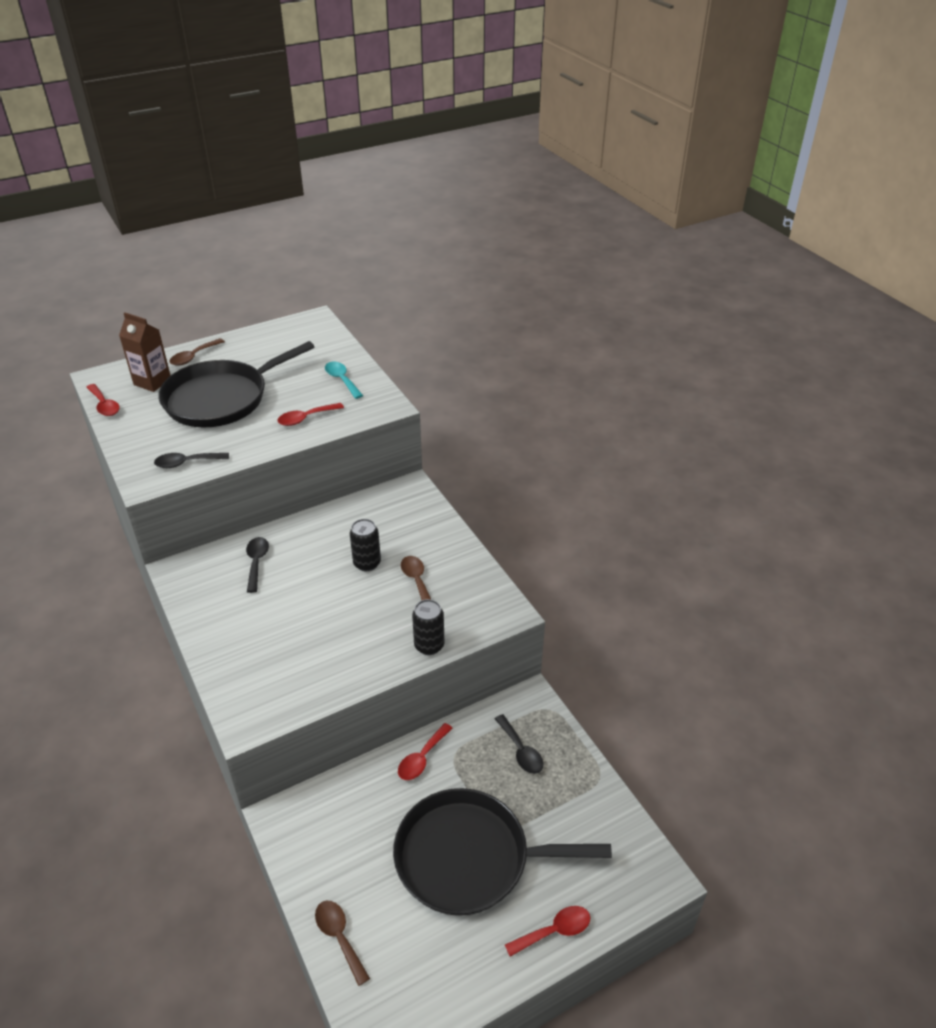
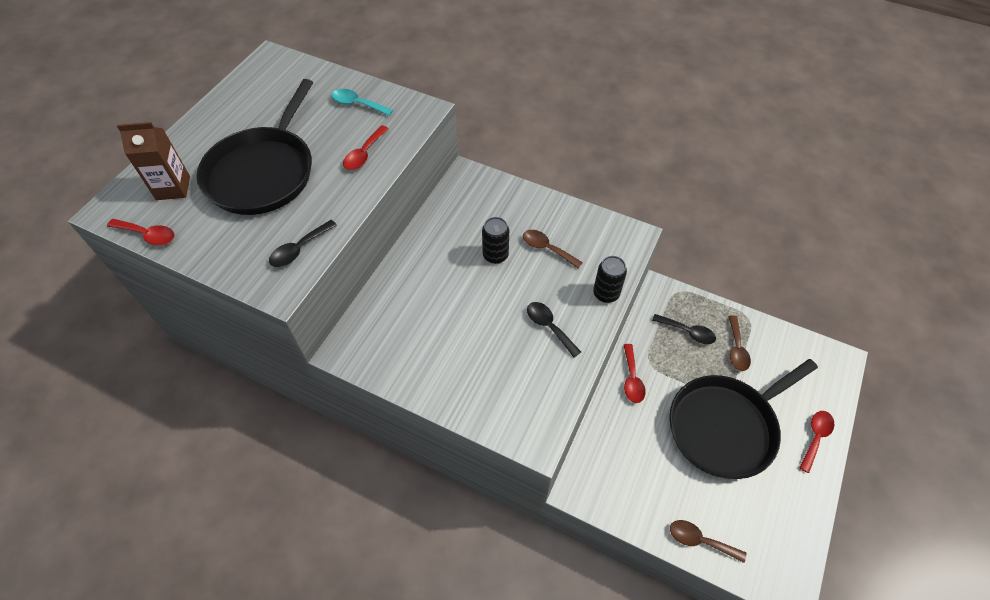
camera: 35 degrees left, 15 degrees up
brown spoon [170,338,225,366] -> brown spoon moved to [728,315,751,371]
black spoon [246,537,269,593] -> black spoon moved to [527,302,581,357]

